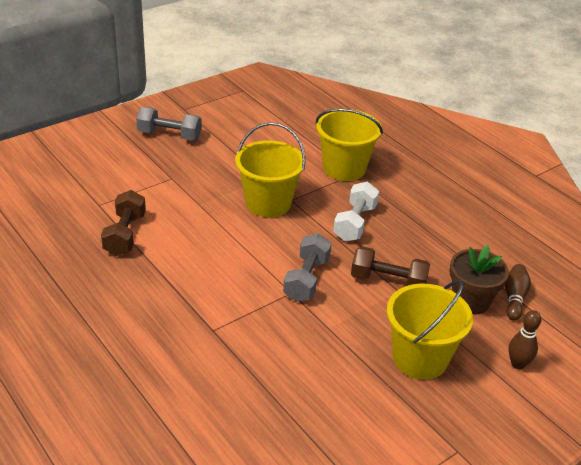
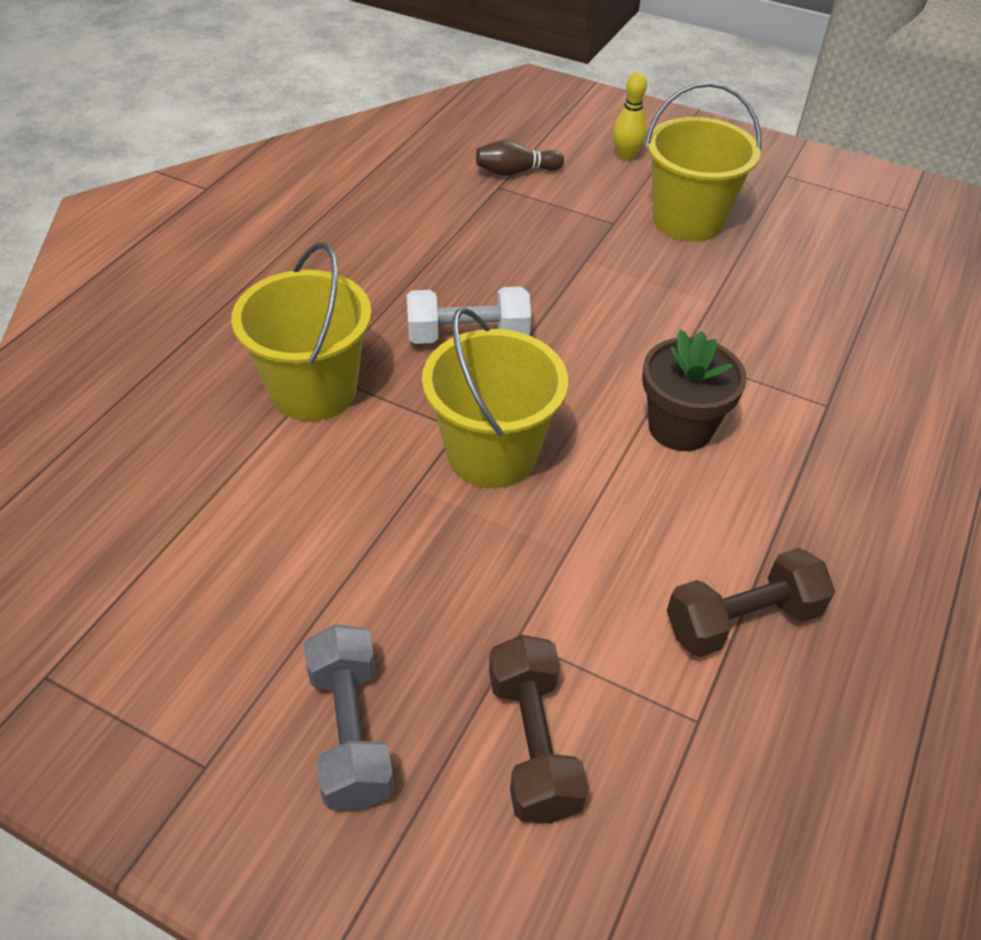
camera: 115 degrees left, 10 degrees up
grey dumbbell [283,233,332,302] -> none
brown dumbbell [351,246,430,286] -> brown dumbbell moved to [489,635,589,823]
brown flower pot [449,245,509,315] -> brown flower pot moved to [642,330,747,451]
brown bowling pin [508,310,541,369] -> yellow bowling pin [613,72,647,161]

